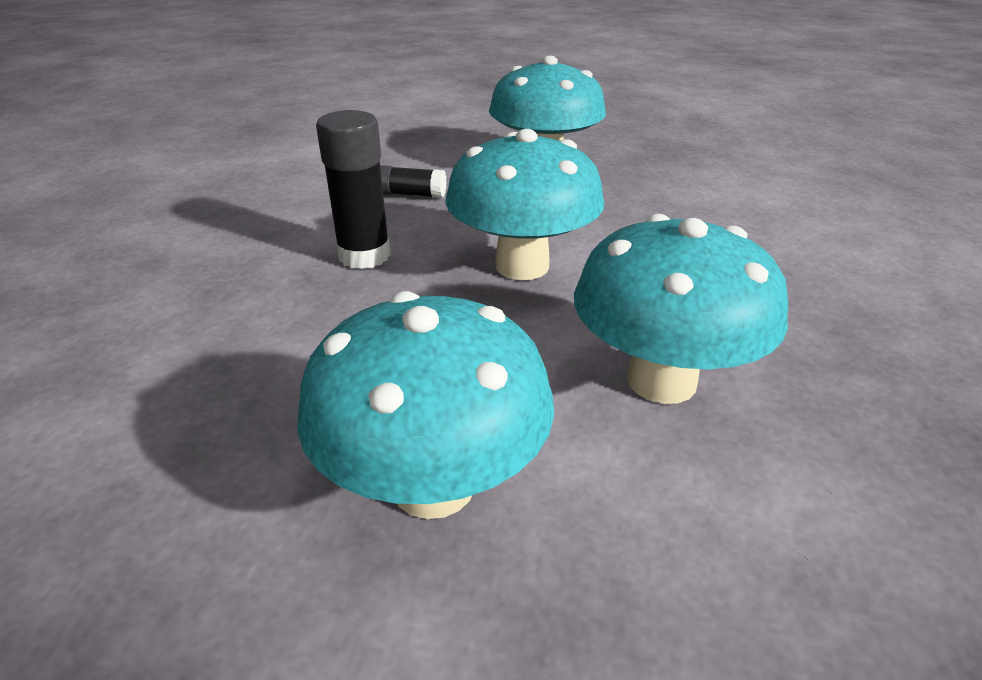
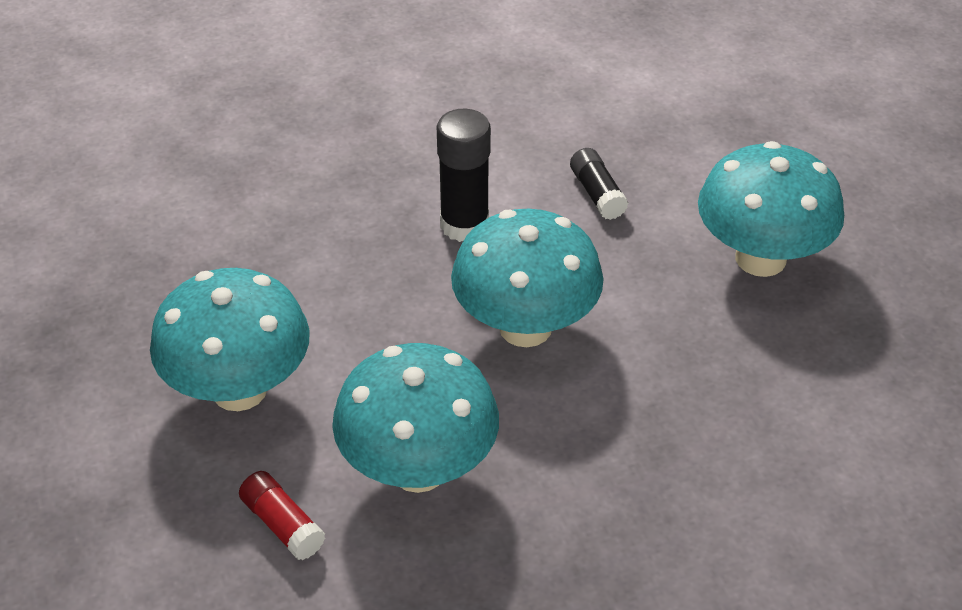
camera: 60 degrees right, 10 degrees up
none -> red glue stick [239,471,325,560]

